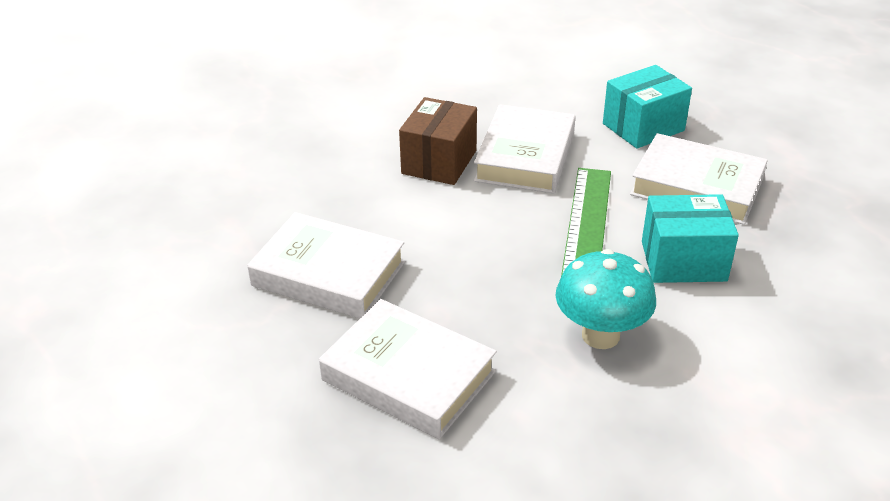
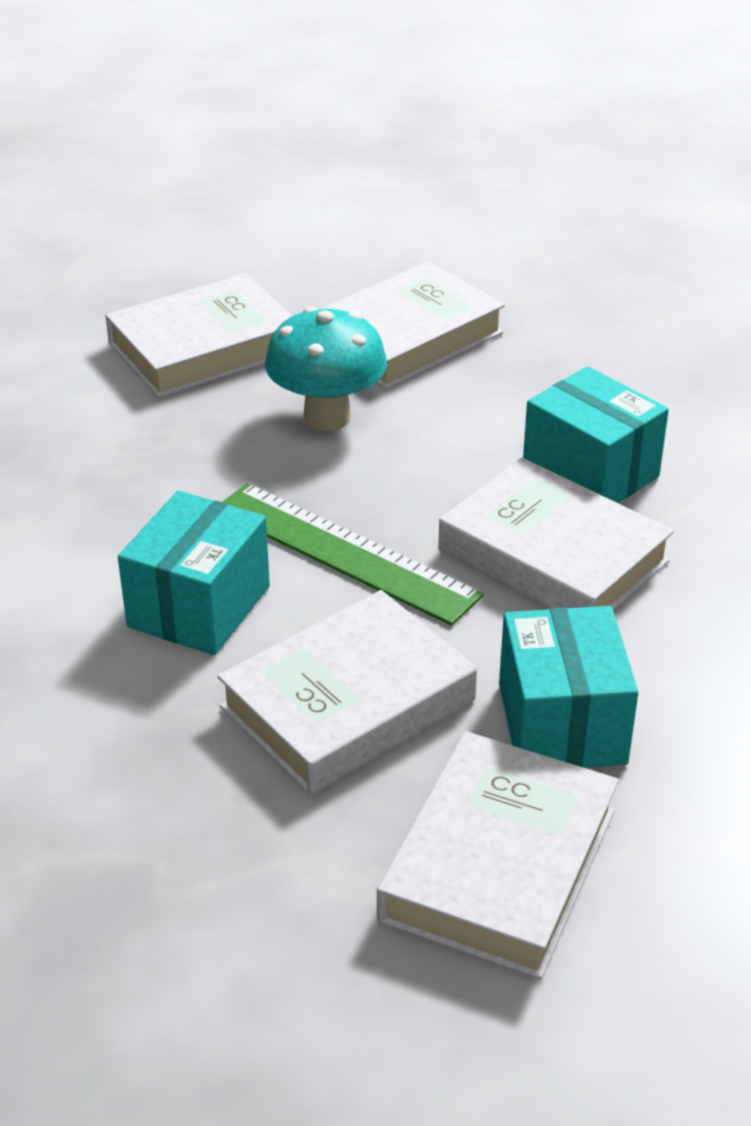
camera: 115 degrees right, 0 degrees up
brown box [399,97,477,185] -> turquoise box [523,366,669,503]
turquoise mushroom [556,249,656,349] -> turquoise mushroom moved to [265,306,387,431]
none -> white book [377,731,619,980]

